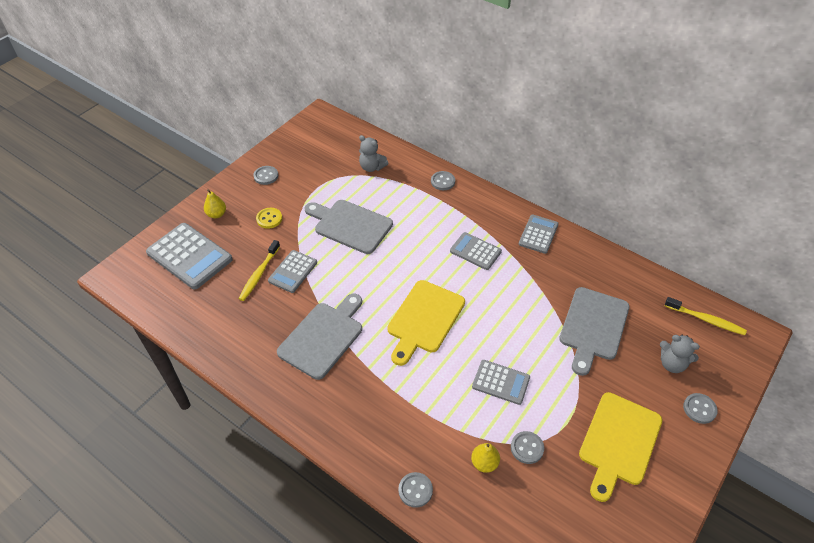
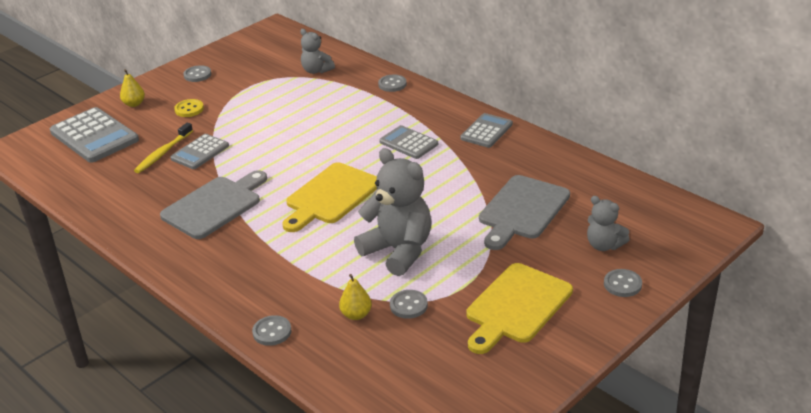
camera: 10 degrees right, 15 degrees down
grey cutting board [305,200,393,254] -> none
grey calculator [472,360,530,405] -> grey teddy bear [354,148,432,276]
yellow toothbrush [665,297,747,335] -> none

